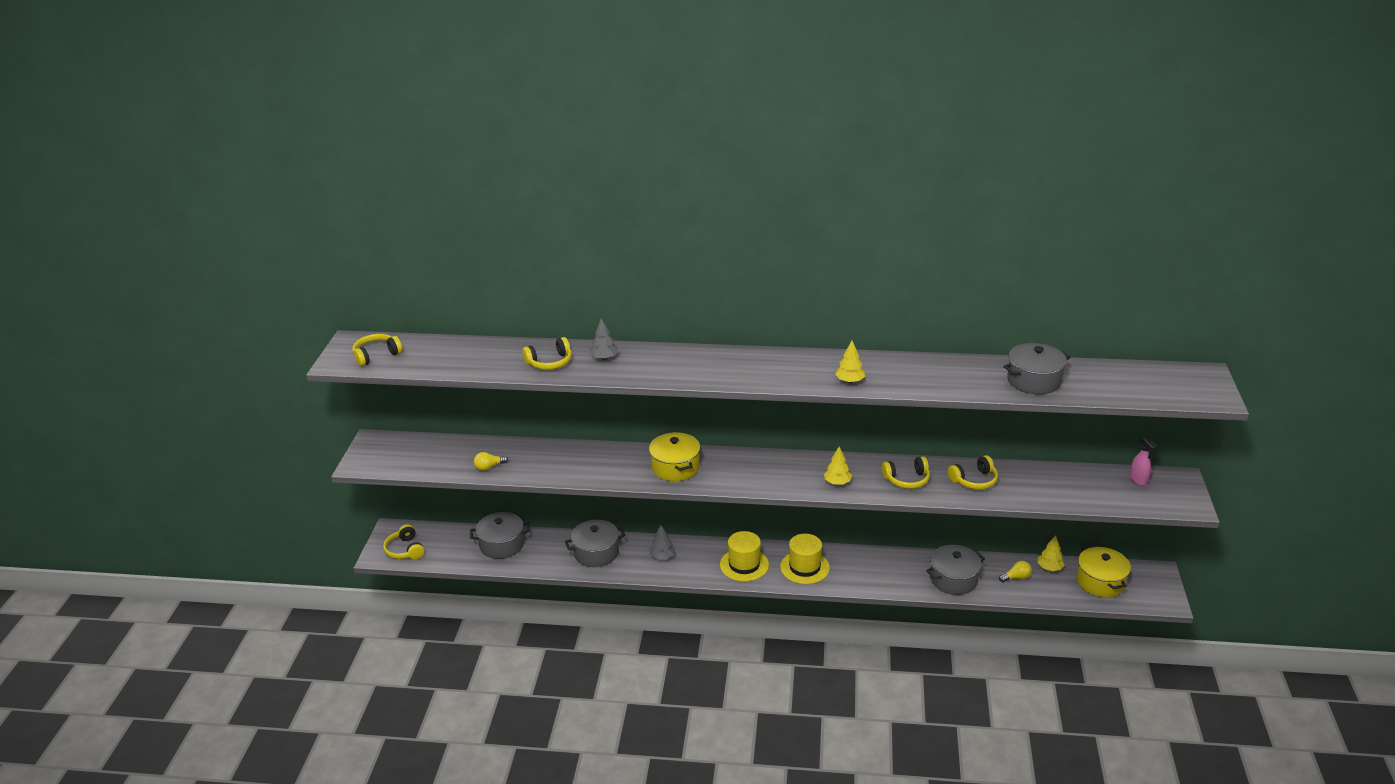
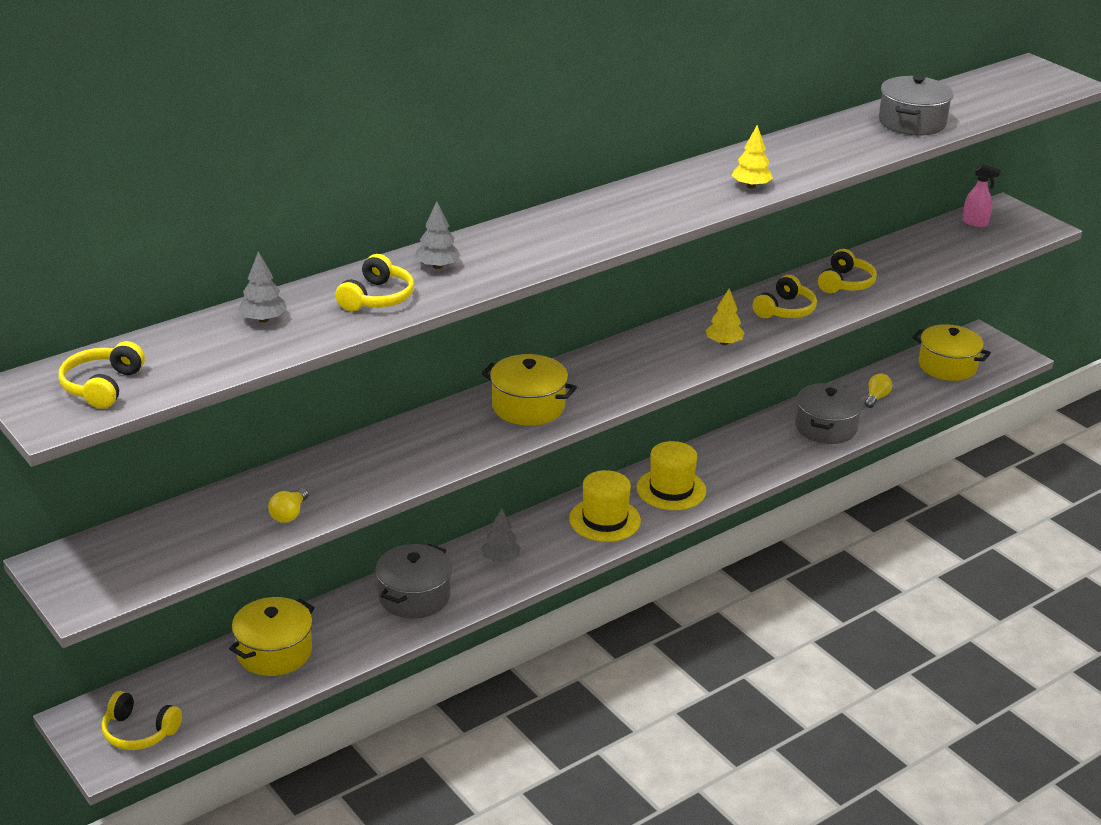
camera: 45 degrees left, 0 degrees up
grey pot [470,512,530,559] -> yellow pot [229,597,315,676]
yellow tree [1037,535,1065,571] -> none
none -> grey tree [238,251,287,323]

